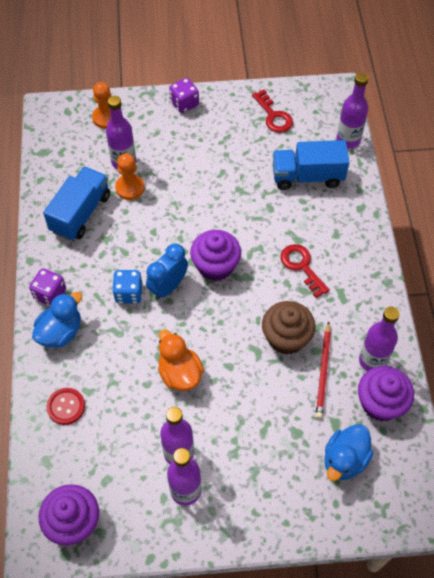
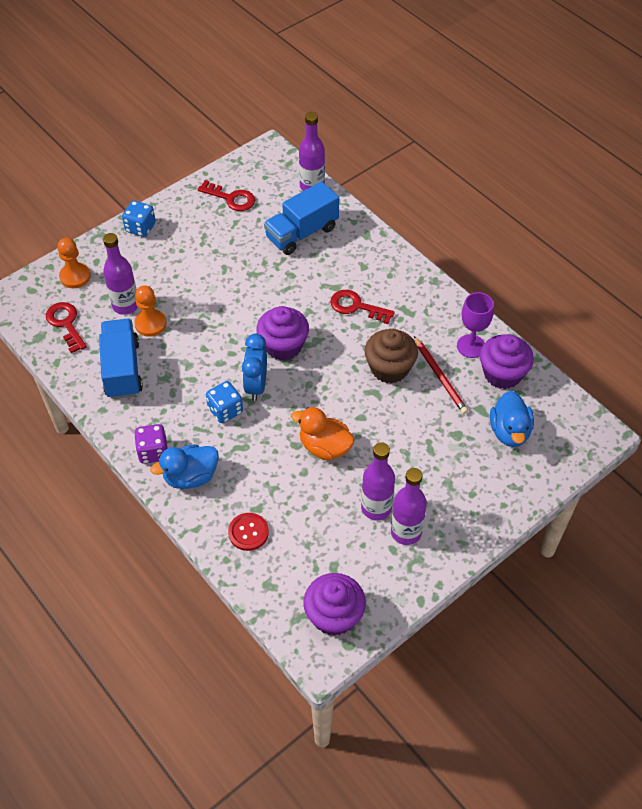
camera: 35 degrees left, 5 degrees down
blue duck [32,292,82,347] -> blue duck turned 120 degrees counterclockwise [150,444,219,489]
purple dice [169,78,199,113] -> blue dice [122,201,156,237]
purple bottle [359,307,400,371] -> purple goblet [457,292,494,358]
none -> red key [46,302,87,353]

